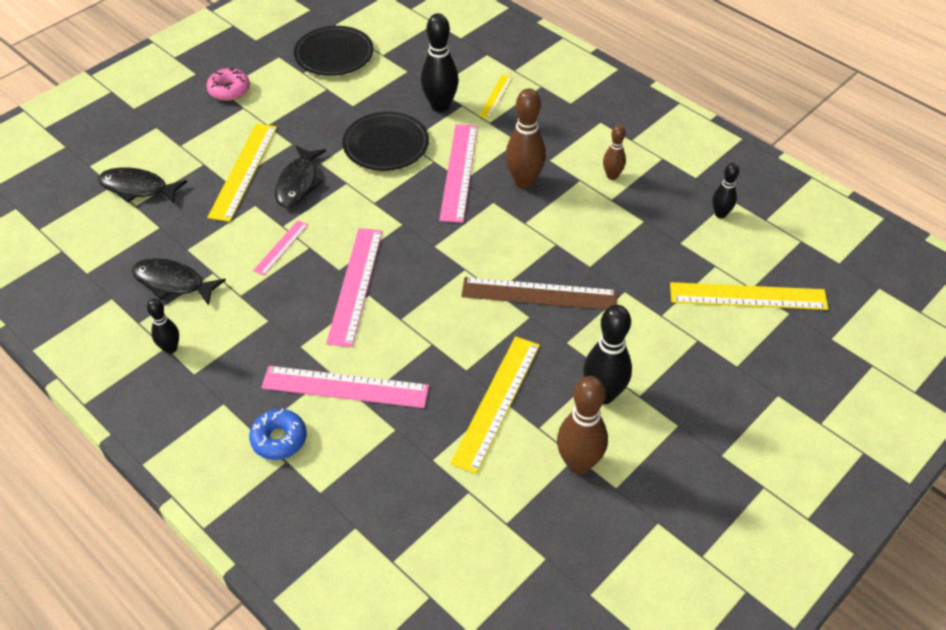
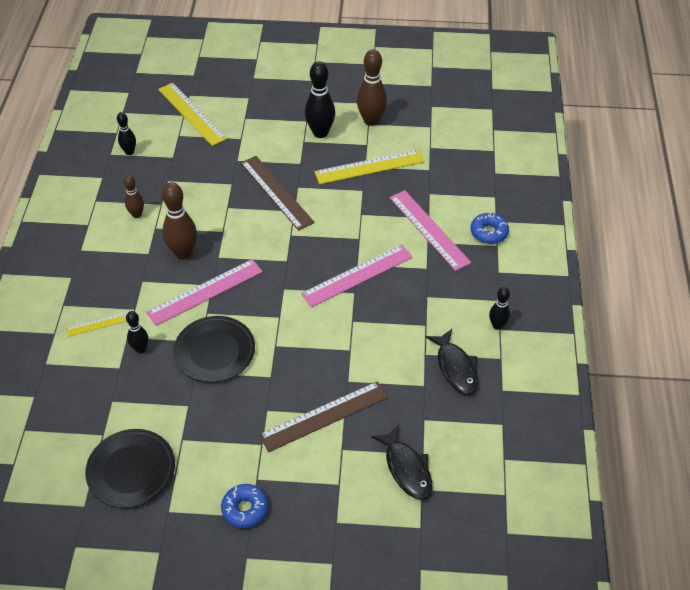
camera: 130 degrees left, 0 degrees up
pink donut [207,67,250,101] -> blue donut [221,484,268,529]
yellow ruler [207,123,277,222] -> brown ruler [259,381,388,452]
pink ruler [253,220,308,276] -> none
black fish [275,146,326,207] -> none
black bowling pin [421,13,459,112] -> black bowling pin [126,311,148,353], size x0.57

